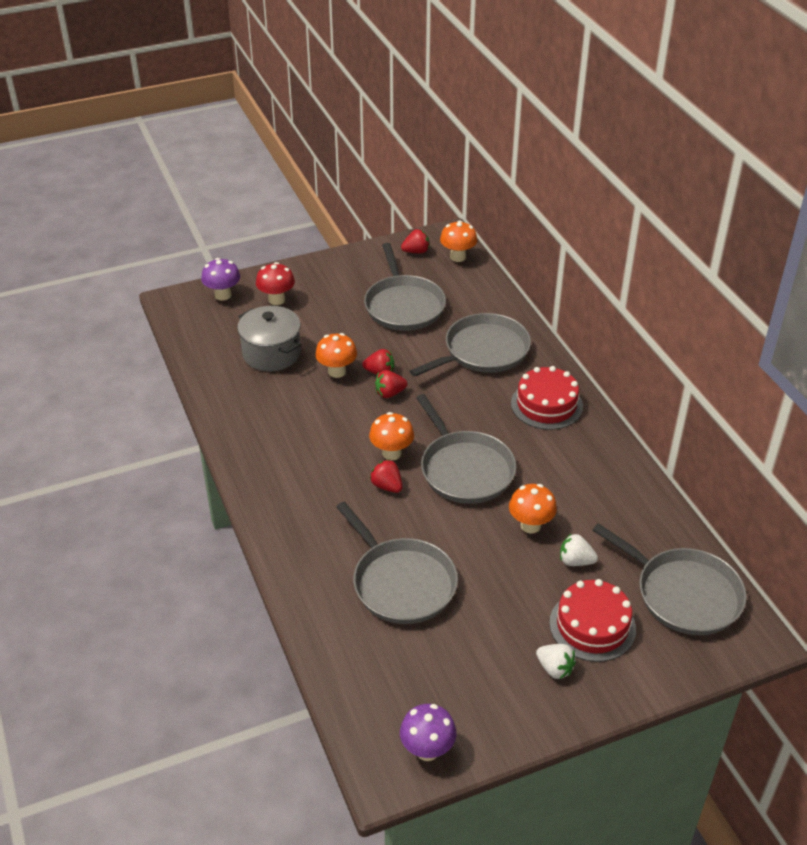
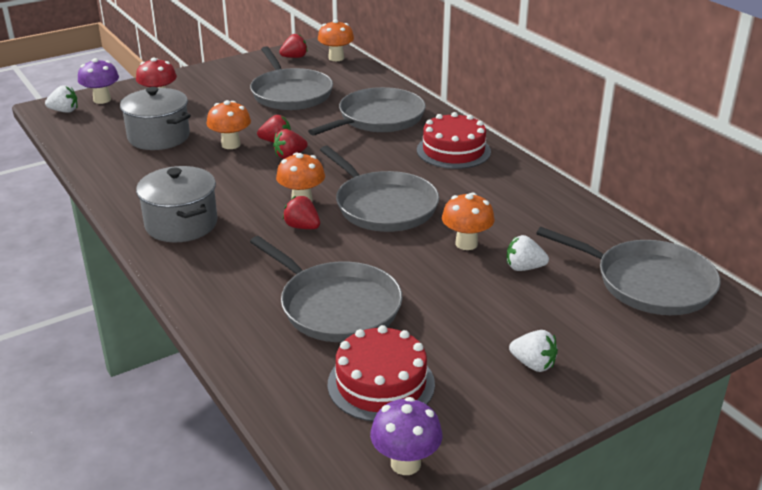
camera: 10 degrees left, 10 degrees down
red cake [549,579,636,662] -> red cake moved to [328,325,435,422]
none -> white strawberry [45,85,77,112]
none -> grey pot [136,166,218,242]

